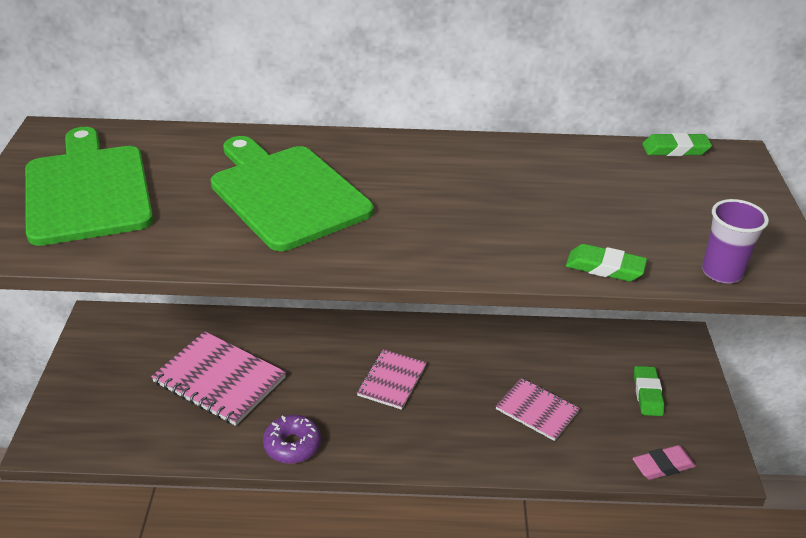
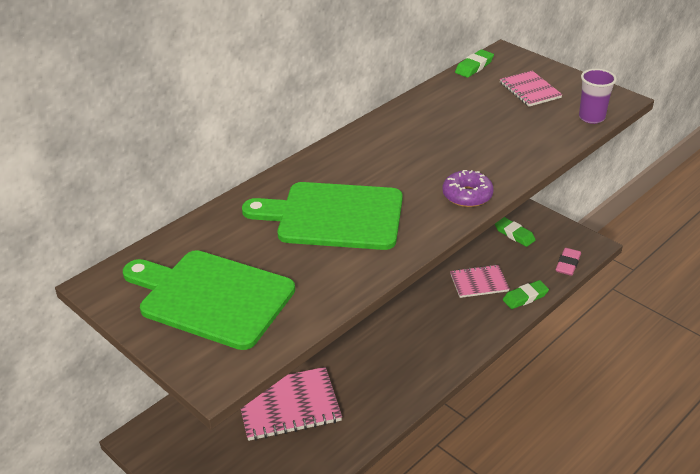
camera: 45 degrees left, 0 degrees up
purple donut [263,415,321,464] -> purple donut moved to [443,170,494,207]
pink notebook [357,349,427,410] -> pink notebook moved to [500,71,563,107]
green eraser [566,244,647,281] -> green eraser moved to [503,280,549,309]

